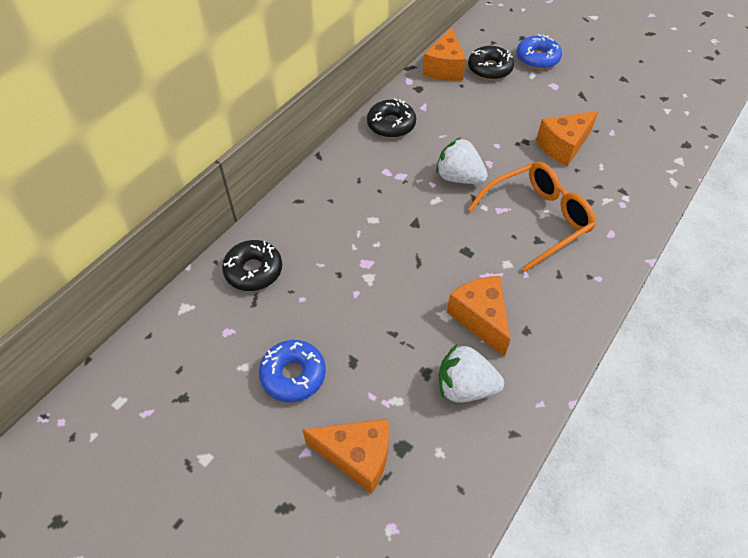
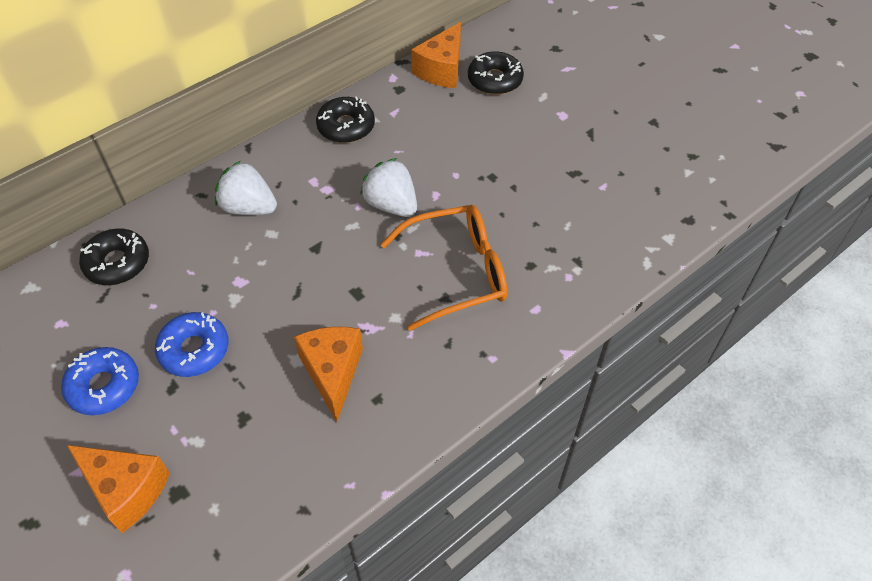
camera: 15 degrees right, 0 degrees up
white strawberry [439,344,504,403] -> white strawberry moved to [215,161,277,215]
blue donut [516,34,562,69] -> blue donut moved to [155,312,229,377]
orange cheese [536,111,599,166] -> none

